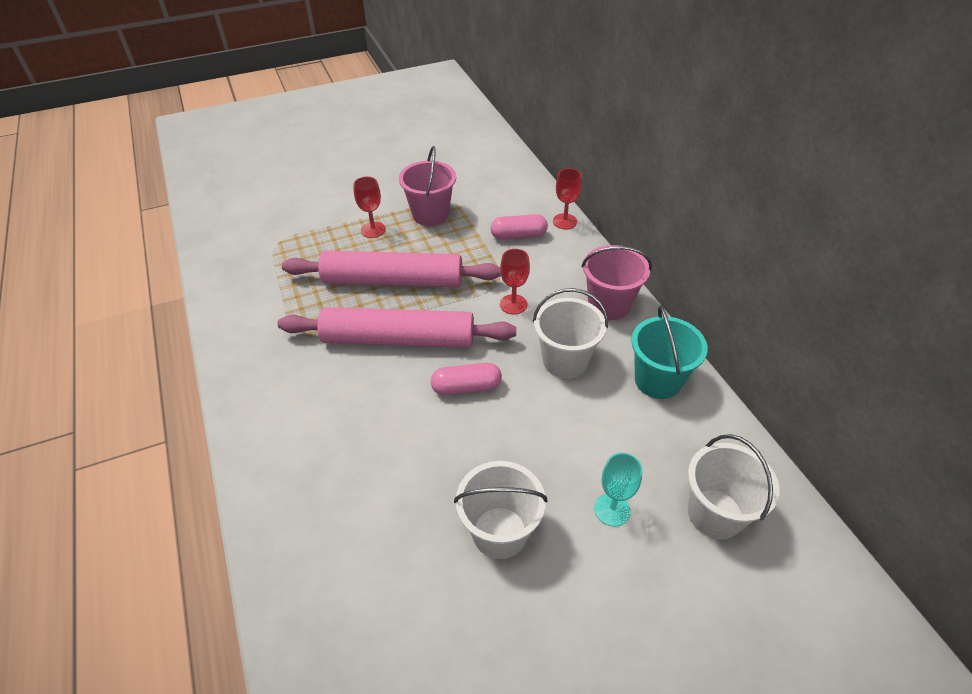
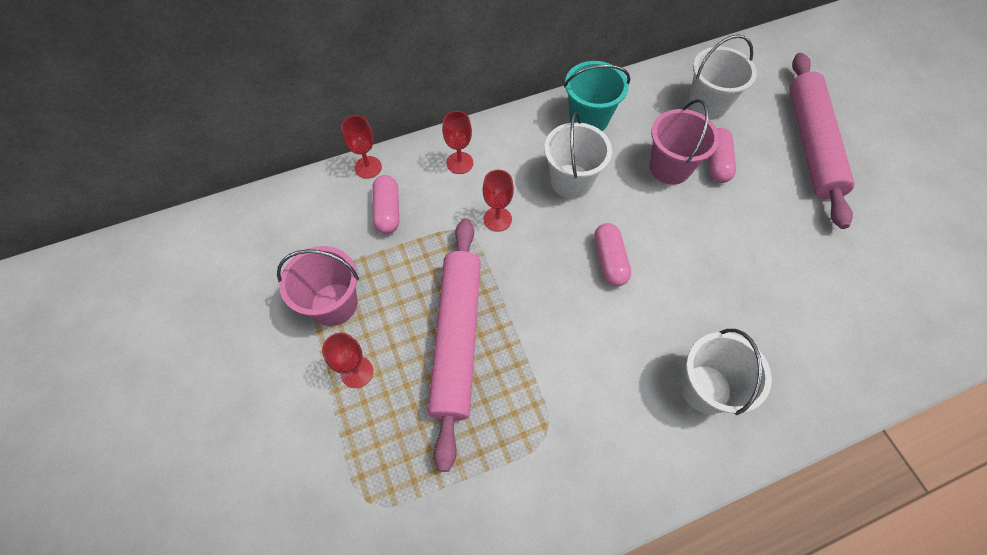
camera: 90 degrees left, 15 degrees up
pink rolling pin [278,307,516,348] -> pink rolling pin moved to [789,53,855,229]
white bucket [454,461,547,559] -> white bucket moved to [681,329,772,415]
pink bucket [581,245,652,320] -> pink bucket moved to [650,99,719,185]
turquoise goblet [594,453,642,527] -> pink capsule [708,128,736,183]
none -> red goblet [442,111,473,174]

